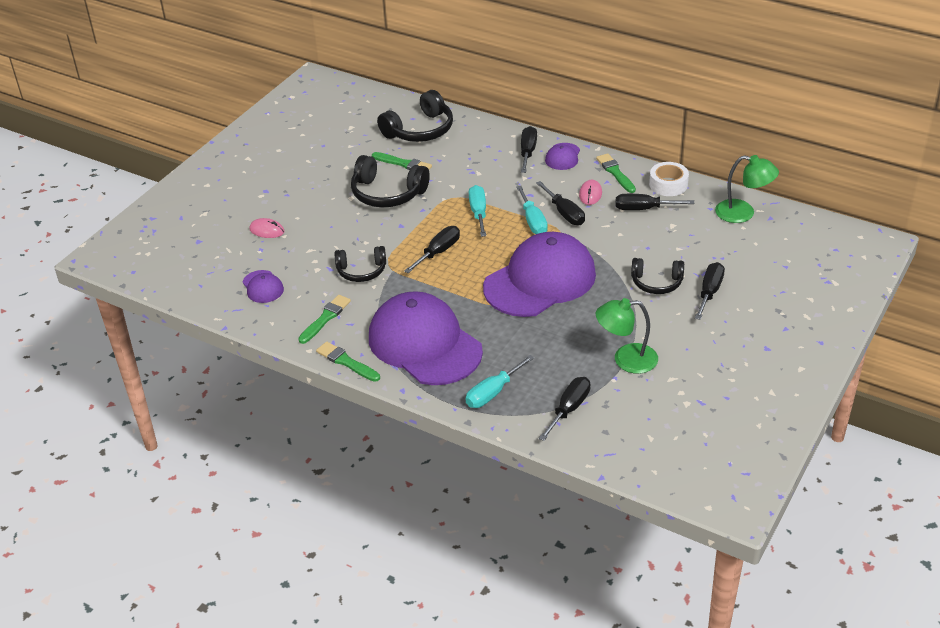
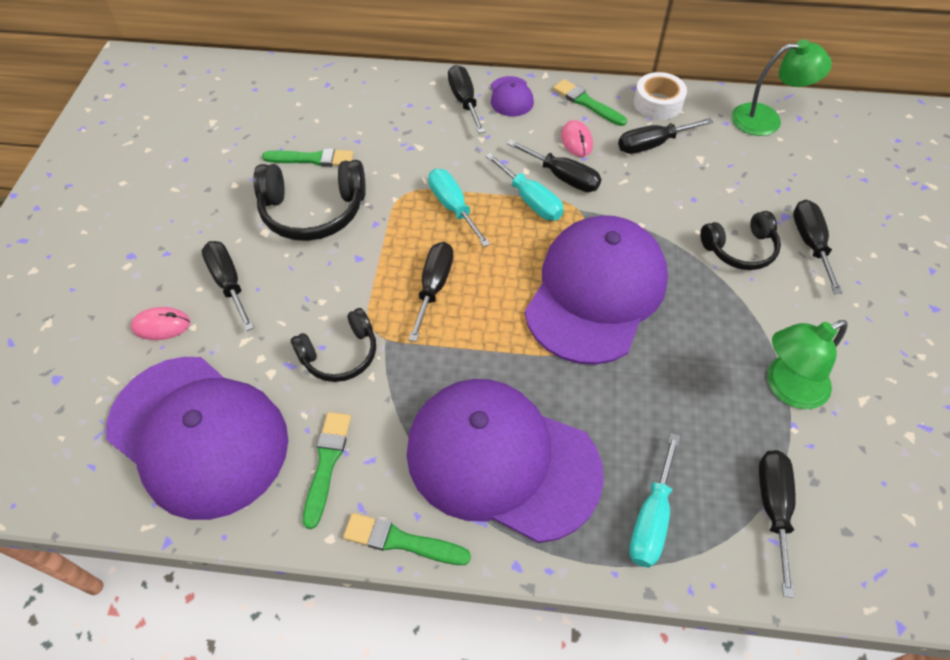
camera: 25 degrees left, 15 degrees up
purple cap [242,270,284,303] -> purple cap [106,357,288,520], size x2.40
black headphones [377,90,453,142] -> none
none -> black screwdriver [202,241,254,331]

